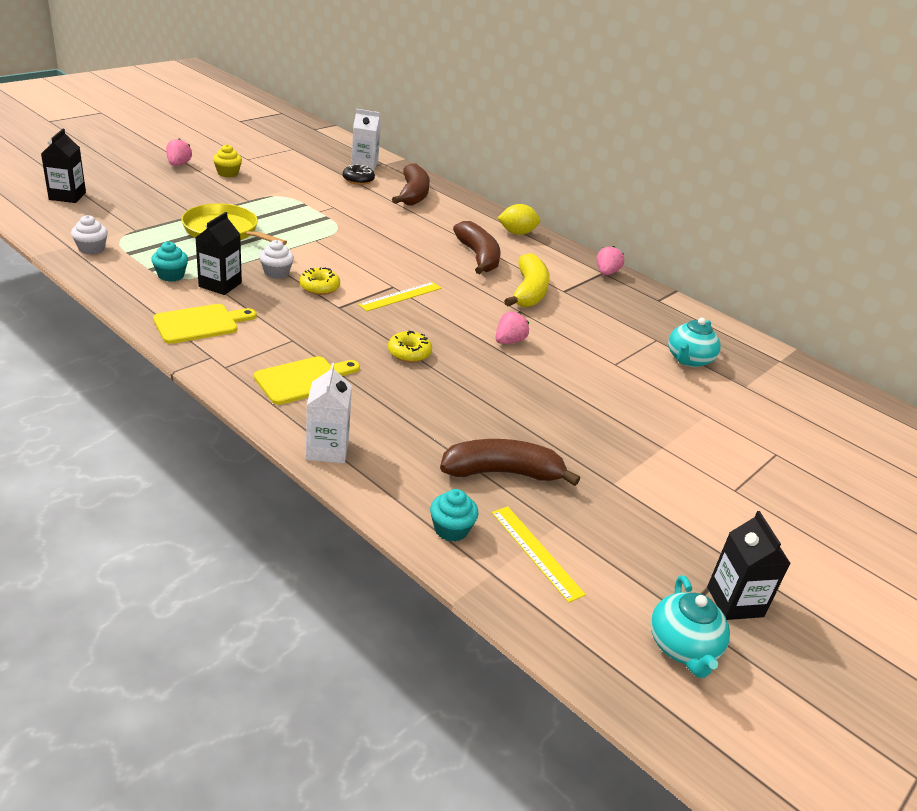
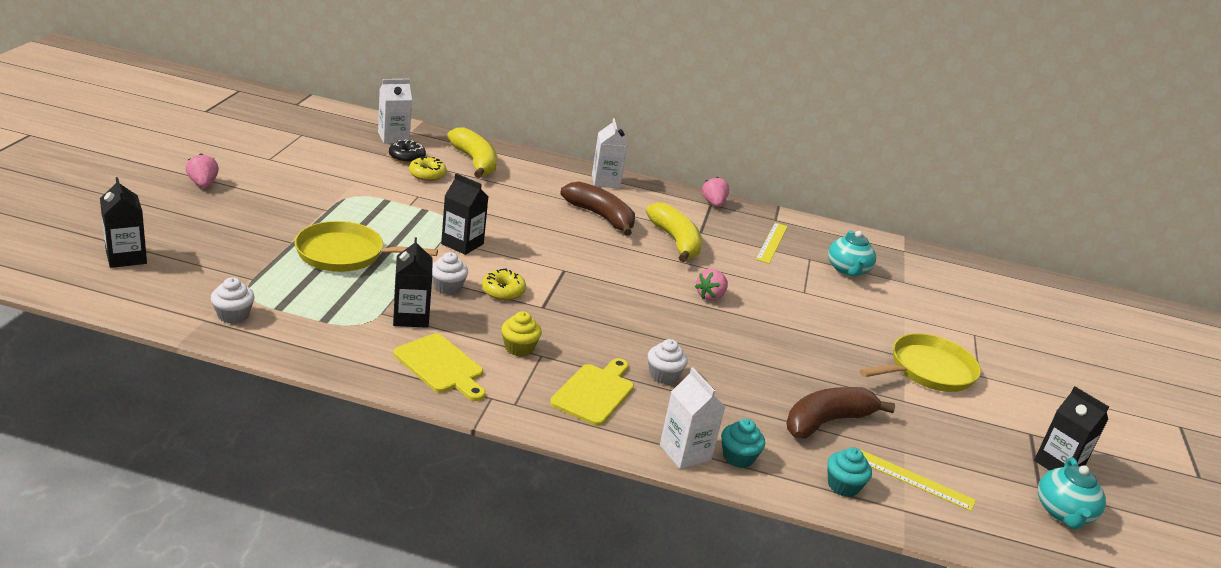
camera: 30 degrees left, 5 degrees down
turquoise cupcake [151,241,188,282] -> turquoise cupcake moved to [721,419,765,468]
yellow cutting board [153,304,257,344] -> yellow cutting board turned 105 degrees clockwise [393,333,486,401]
yellow cupcake [213,144,242,178] -> yellow cupcake moved to [501,311,542,356]
yellow ruler [358,282,441,311] -> yellow ruler moved to [756,223,788,264]
yellow donut [388,331,432,362] -> yellow donut moved to [409,157,447,181]
brown banana [392,163,430,206] -> yellow banana [447,127,497,178]
pink strawberry [495,312,529,344] -> pink strawberry turned 150 degrees counterclockwise [695,269,728,301]
yellow lemon [498,204,541,235] -> white carton [592,118,627,189]
turquoise teapot [651,575,730,678] -> turquoise teapot turned 45 degrees clockwise [1038,457,1106,529]
none -> black carton [441,173,488,255]
none -> white cupcake [648,339,688,384]
none -> yellow pan [859,333,981,392]

